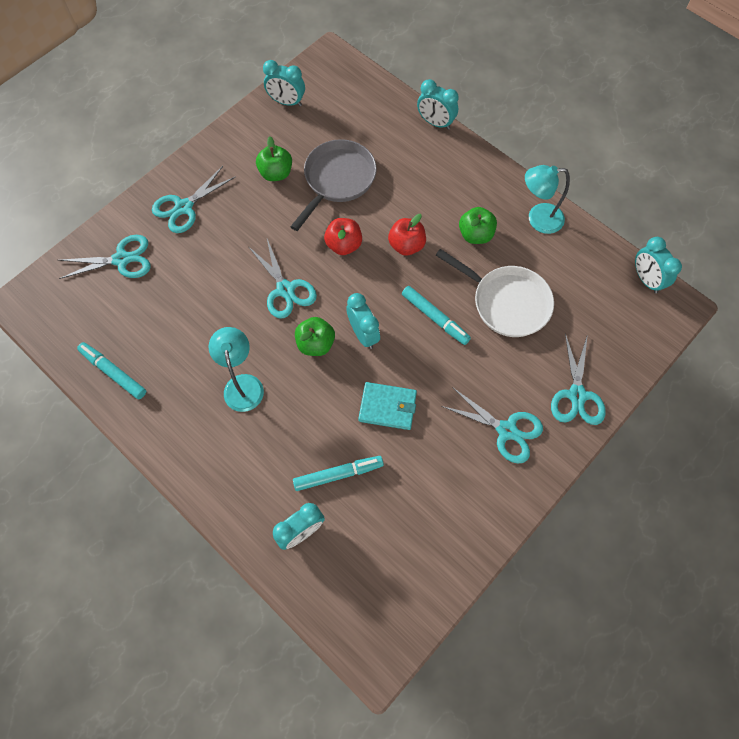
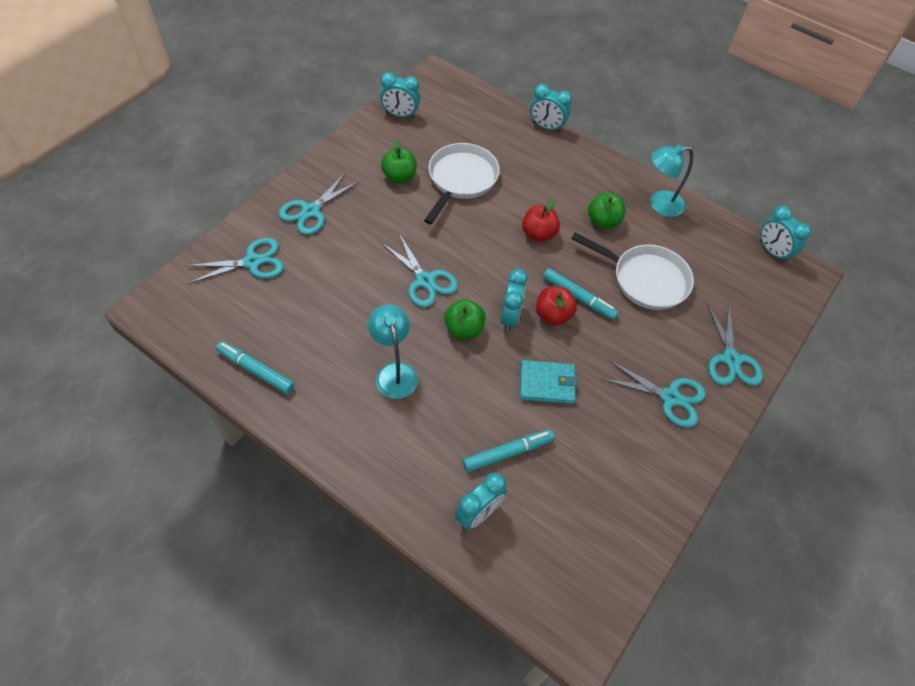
camera: 10 degrees left, 10 degrees down
grey pan [290,139,377,231] -> white pan [424,143,500,224]
red apple [324,218,362,255] -> red apple moved to [536,286,577,325]
turquoise clock [346,293,380,349] -> turquoise clock turned 45 degrees clockwise [501,269,527,331]

